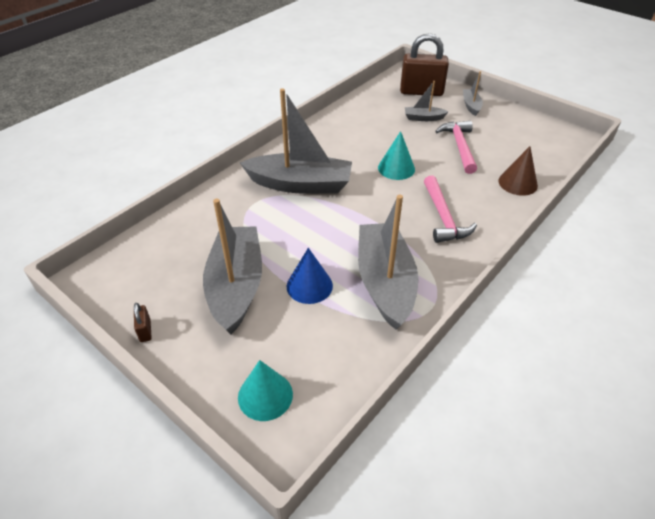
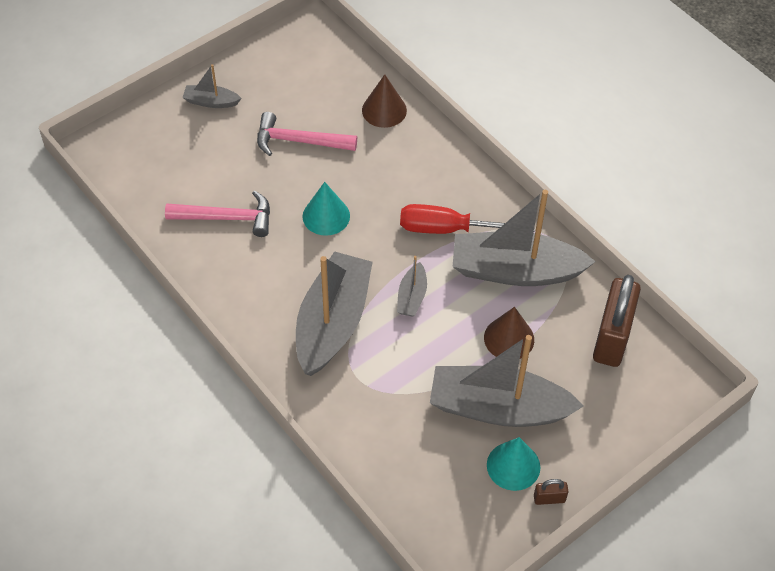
camera: 80 degrees left, 10 degrees up
turquoise cone [238,360,293,421] -> turquoise cone moved to [487,437,540,491]
blue cone [287,248,333,304] -> brown cone [484,307,534,359]
brown padlock [400,33,449,96] -> brown padlock moved to [593,275,641,367]
grey boat [405,81,449,121] -> grey boat moved to [397,256,427,317]
pink hammer [424,175,477,243] -> pink hammer moved to [165,190,270,237]
none -> red screwdriver [400,204,535,234]

